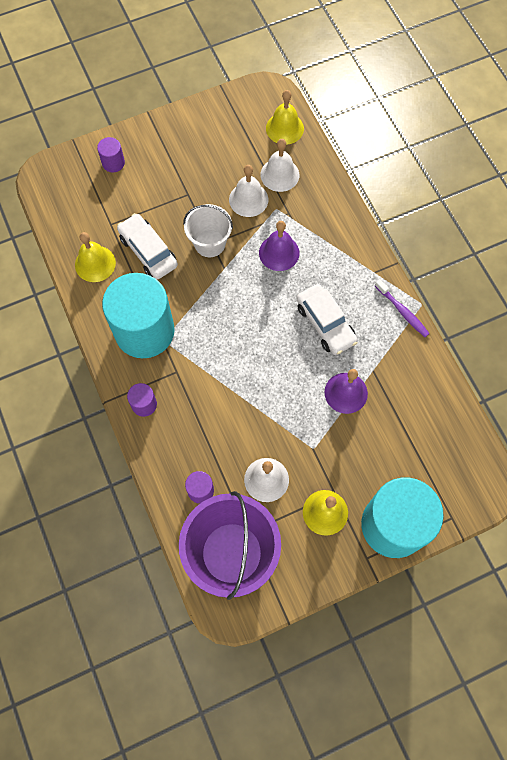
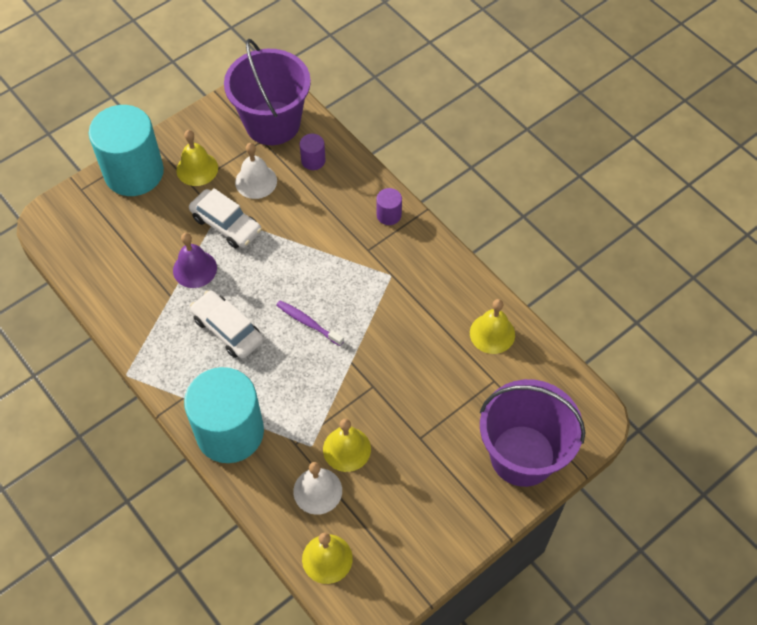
camera: 165 degrees right, 10 degrees down
purple cylinder [97,137,125,172] -> purple bucket [480,379,585,487]
turquoise cylinder [102,273,175,358] -> turquoise cylinder moved to [184,367,264,463]
white car [117,213,178,279] -> white car moved to [189,188,262,248]
white bucket [183,204,233,257] -> none
white bell [229,165,268,217] -> yellow bell [323,419,371,472]
purple bell [259,221,299,271] -> none
purple toothbrush [375,279,430,337] -> purple toothbrush moved to [276,300,344,346]

